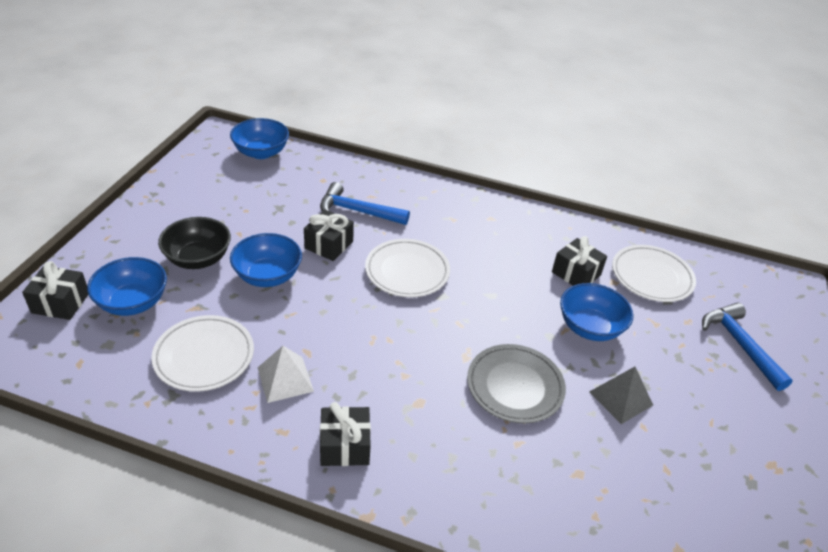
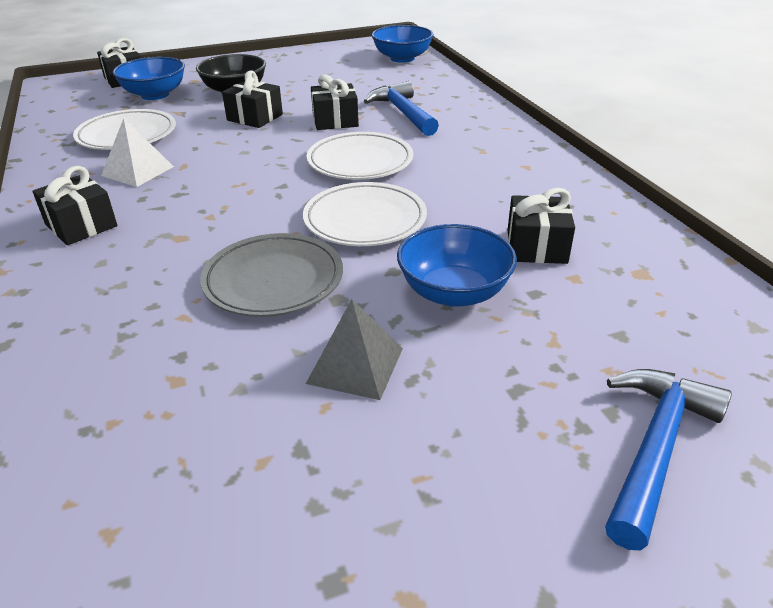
camera: 55 degrees right, 5 degrees down
blue bowl [230,233,302,287] -> black gift [222,70,283,128]
white plate [612,245,696,302] -> white plate moved to [303,182,427,246]

